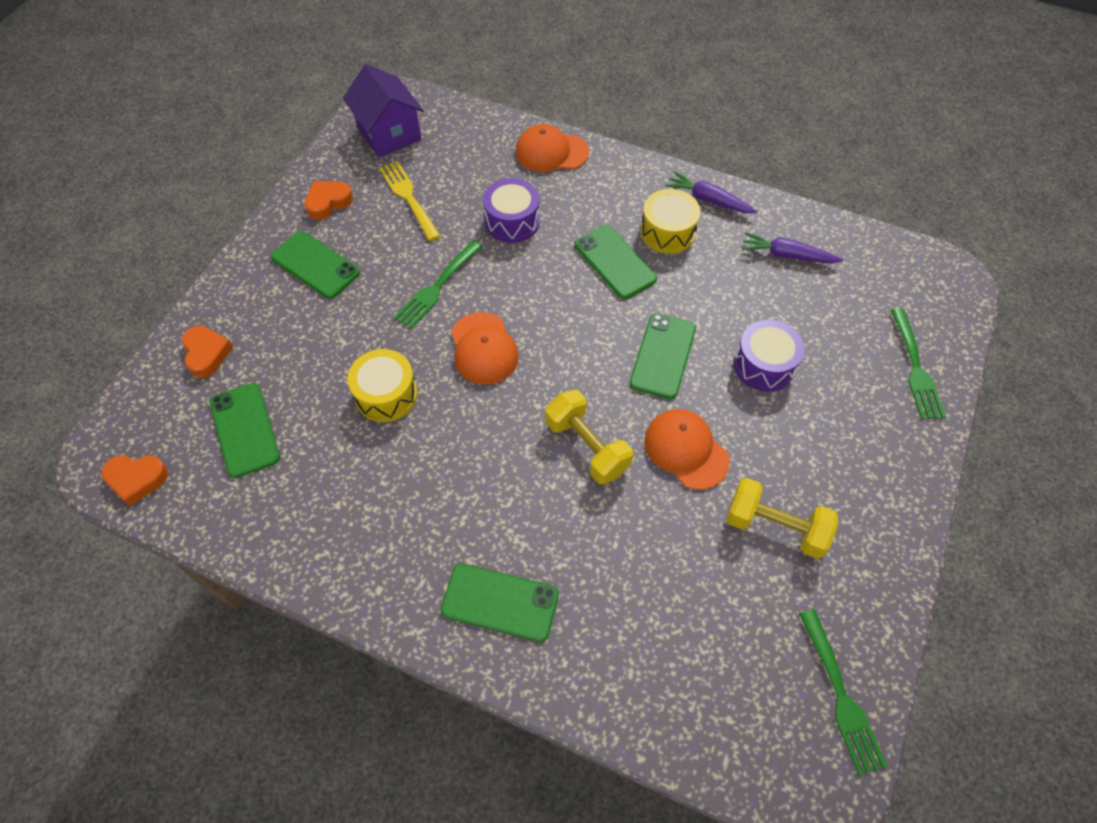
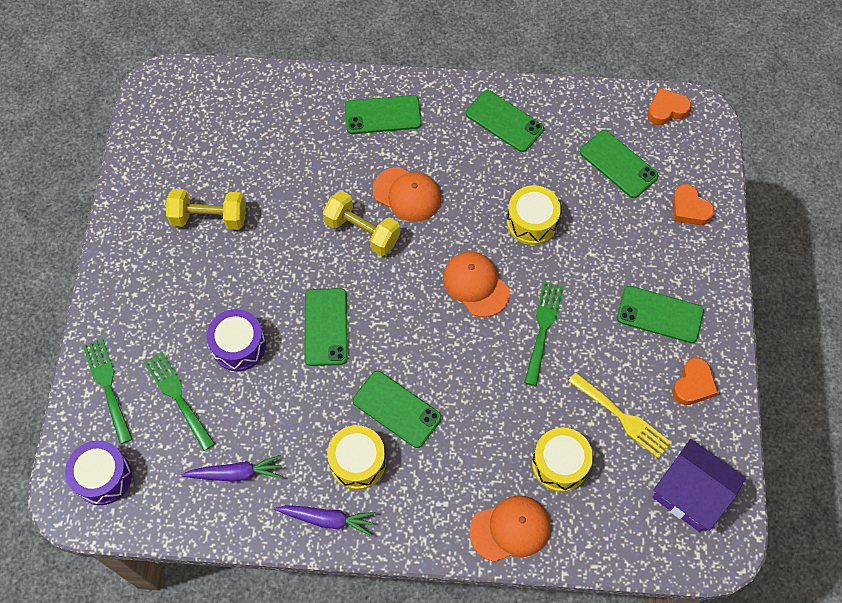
camera: 160 degrees right, 5 degrees up
purple drum [483,178,540,243] -> purple drum moved to [65,441,132,505]
orange cap [644,409,730,490] -> orange cap moved to [373,167,441,222]
green fork [800,609,887,775] -> green fork moved to [144,352,215,451]
none -> green phone [466,90,544,152]
none -> yellow drum [532,427,593,492]

